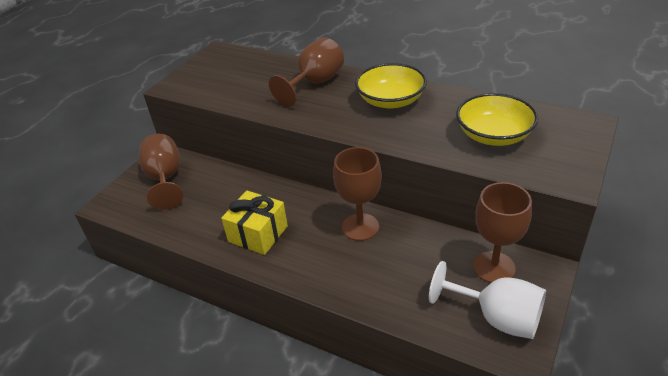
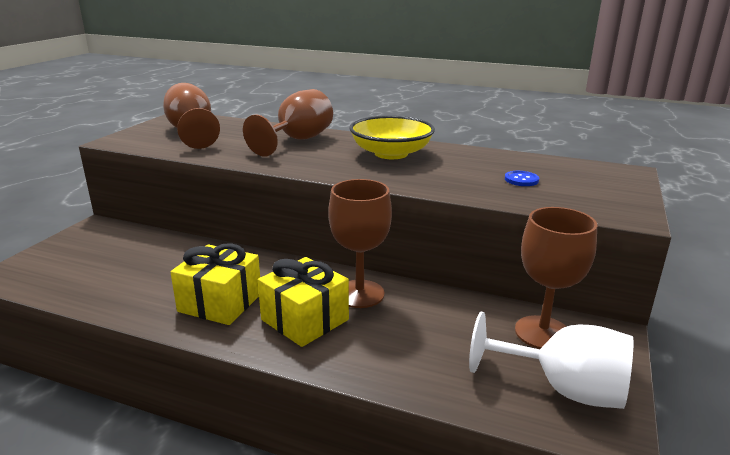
camera: 10 degrees left, 15 degrees down
brown goblet [138,134,183,210] -> brown goblet moved to [163,83,220,149]
yellow bowl [456,93,538,146] -> blue button [505,171,539,186]
none -> yellow gift [258,257,349,347]

